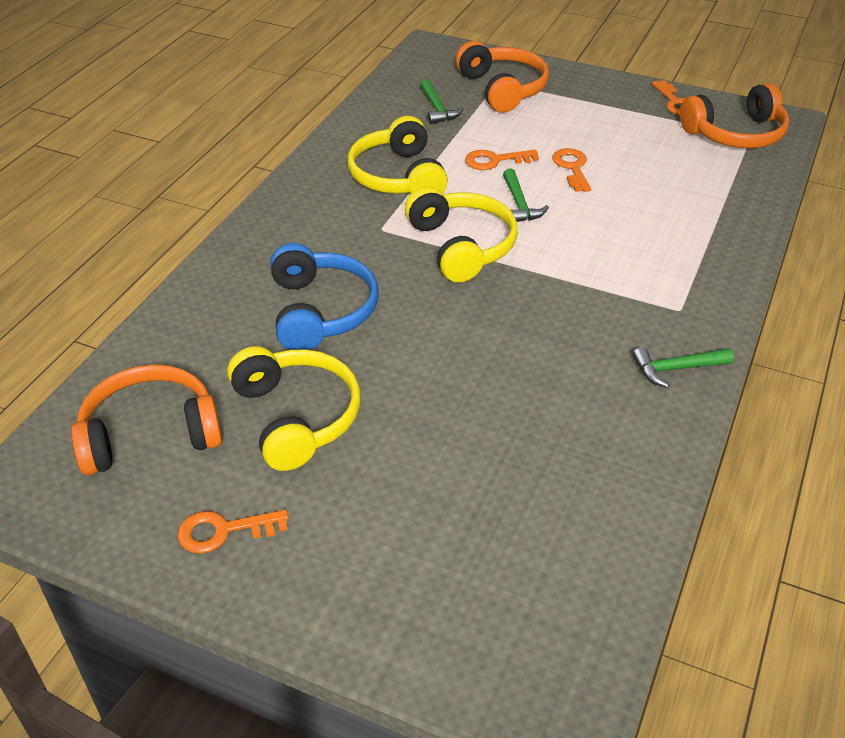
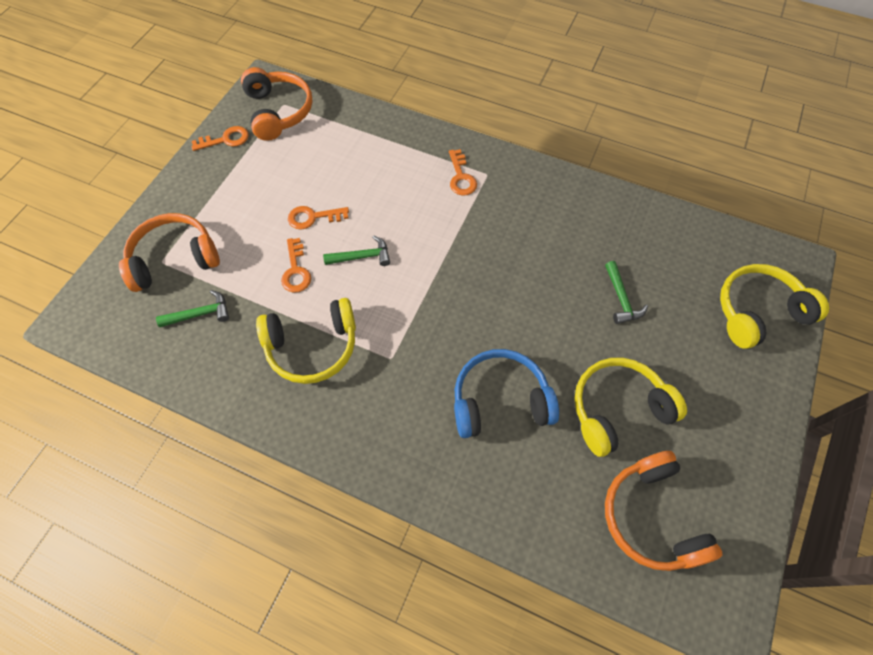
camera: 90 degrees left, 20 degrees up
orange key [178,510,289,553] -> orange key moved to [449,149,477,196]
yellow headphones [405,187,518,283] -> yellow headphones moved to [720,264,829,349]
green hammer [632,347,734,388] -> green hammer moved to [605,261,648,324]

